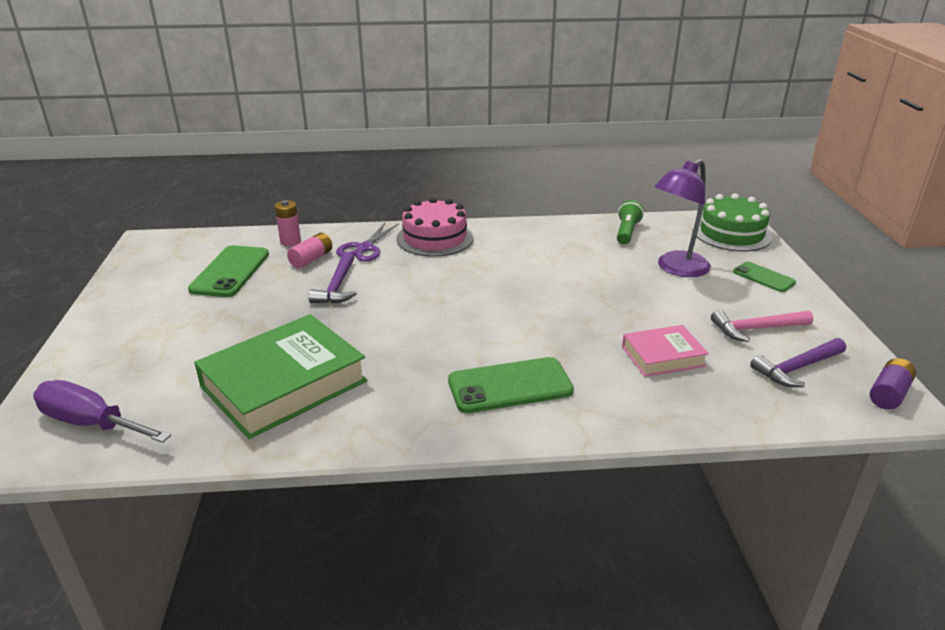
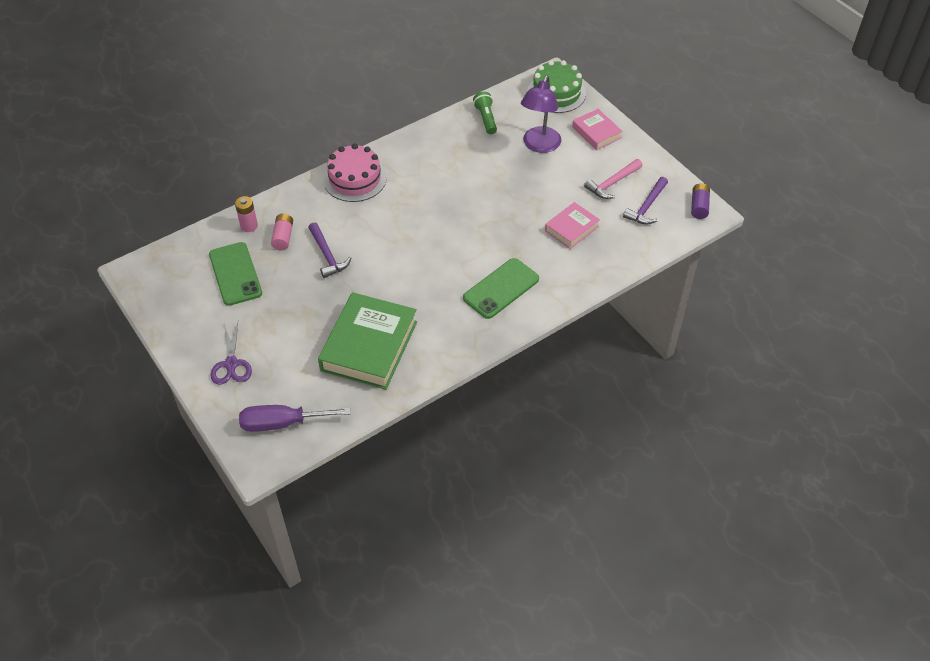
camera: 30 degrees left, 20 degrees up
purple scissors [336,222,399,262] -> purple scissors moved to [211,322,252,385]
green phone [733,262,796,292] -> pink book [572,109,623,150]

